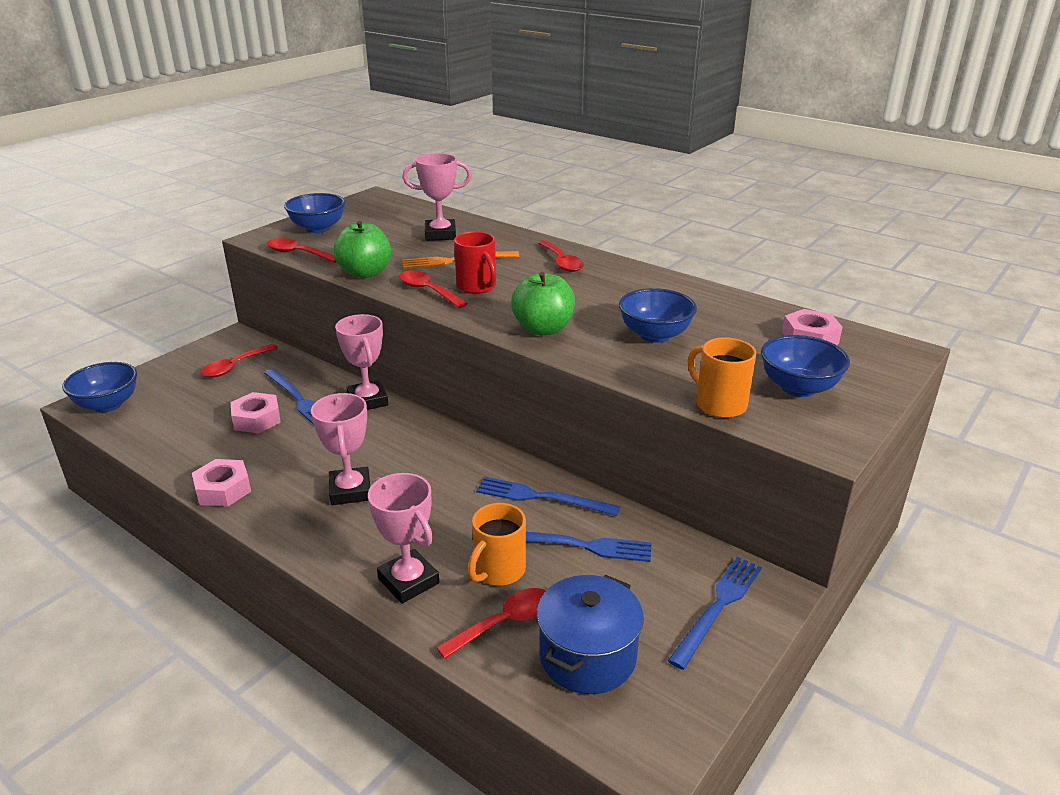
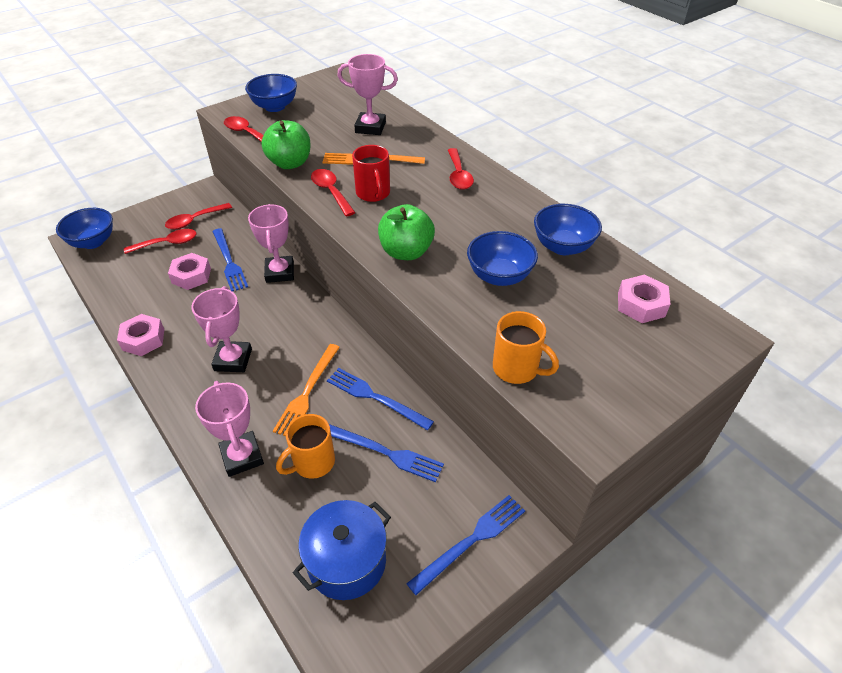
camera: 15 degrees right, 15 degrees up
red spoon [436,588,546,659] -> red spoon moved to [124,229,196,254]
orange mug [687,337,757,418] -> orange mug turned 150 degrees clockwise [493,311,559,384]
blue bowl [761,335,850,397] -> blue bowl moved to [534,204,602,255]
none -> orange fork [273,344,340,436]

